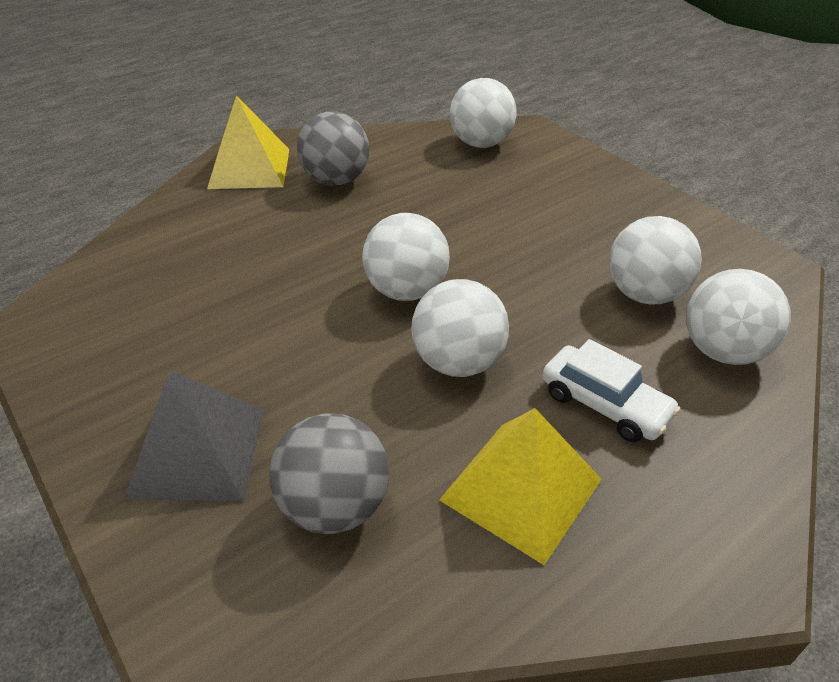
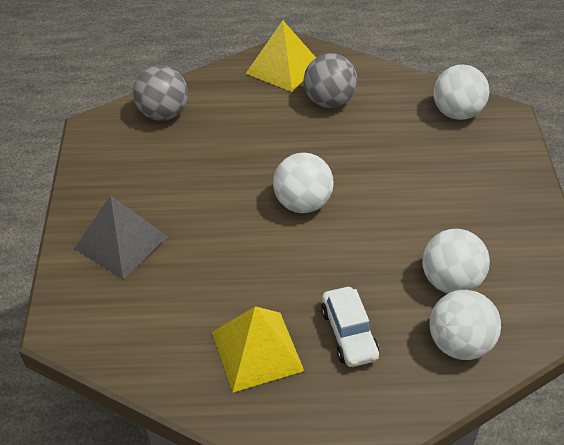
camera: 35 degrees right, 5 degrees up
grey ball [269,413,389,534] -> grey ball moved to [133,66,188,121]
white ball [411,279,509,377] -> none

